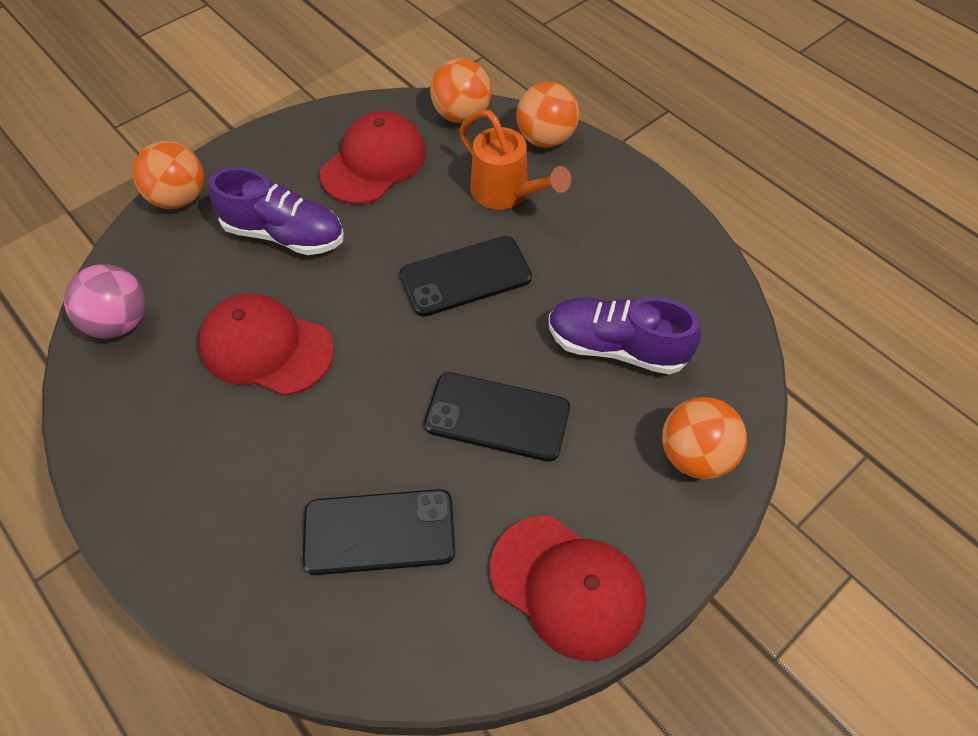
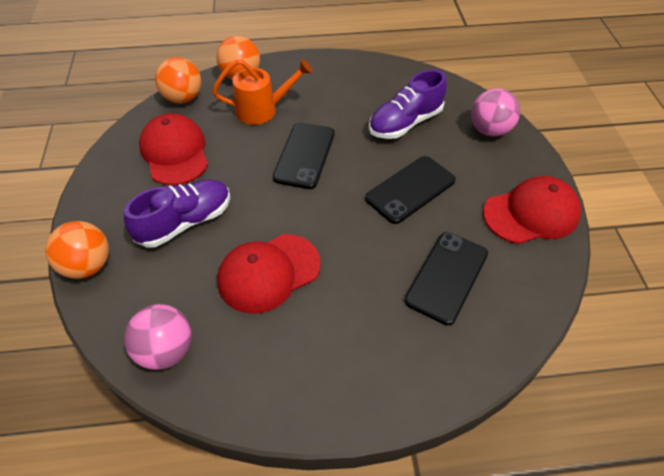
camera: 55 degrees left, 5 degrees down
orange ball [662,397,747,479] -> pink ball [471,88,520,137]

